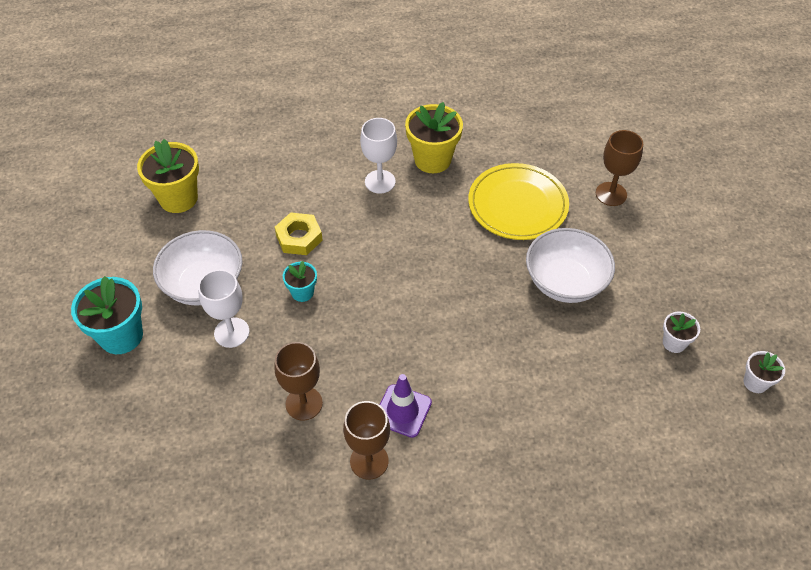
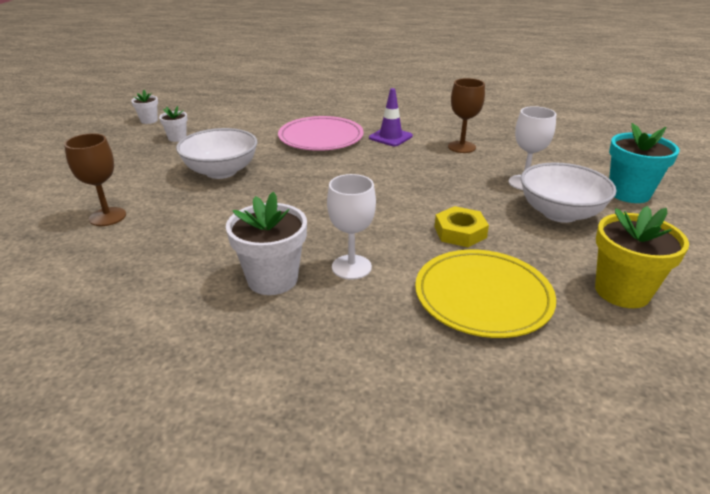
camera: 165 degrees left, 20 degrees down
turquoise flower pot [283,261,317,302] -> none
brown goblet [343,401,390,480] -> none
yellow flower pot [405,102,463,173] -> white flower pot [226,192,307,295]
yellow plate [468,163,569,240] -> yellow plate moved to [415,250,556,338]
none -> pink plate [278,116,363,151]

